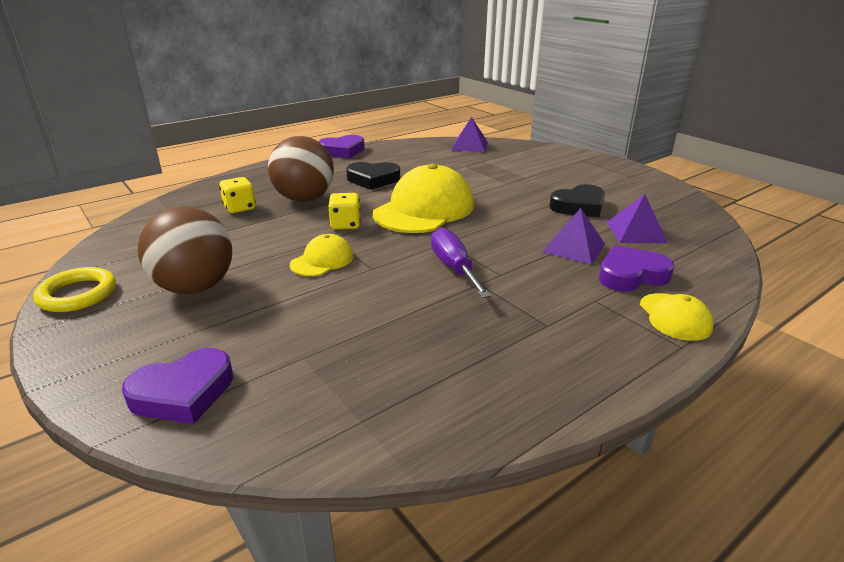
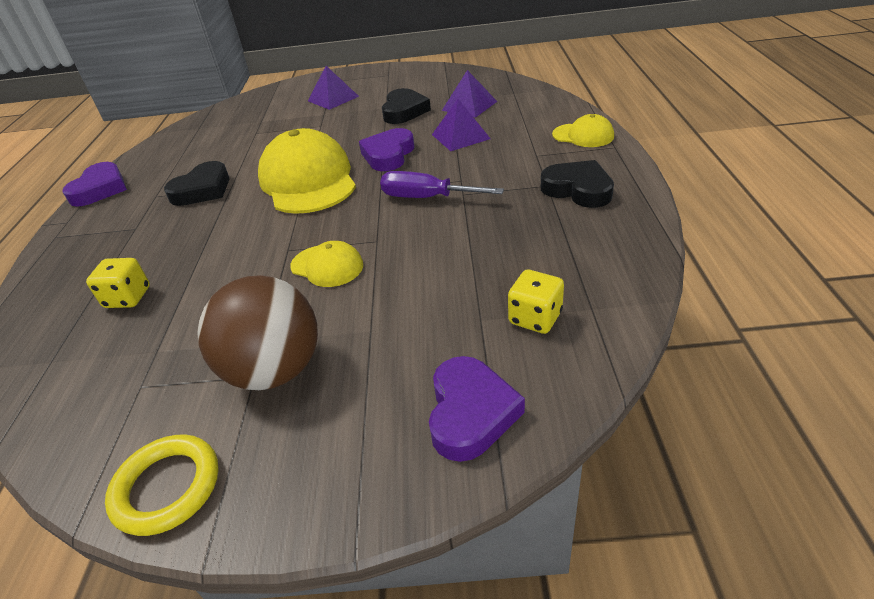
camera: 50 degrees left, 10 degrees up
brown ball [268,136,334,202] -> none
yellow cap [290,234,354,276] -> yellow cap turned 135 degrees clockwise [290,241,363,287]
yellow dice [328,193,361,229] -> yellow dice moved to [508,270,564,334]
purple pyramid [452,117,488,152] -> purple pyramid moved to [308,66,359,110]
purple heart [599,245,675,292] -> purple heart moved to [359,128,415,171]
none -> black heart [541,160,614,208]

